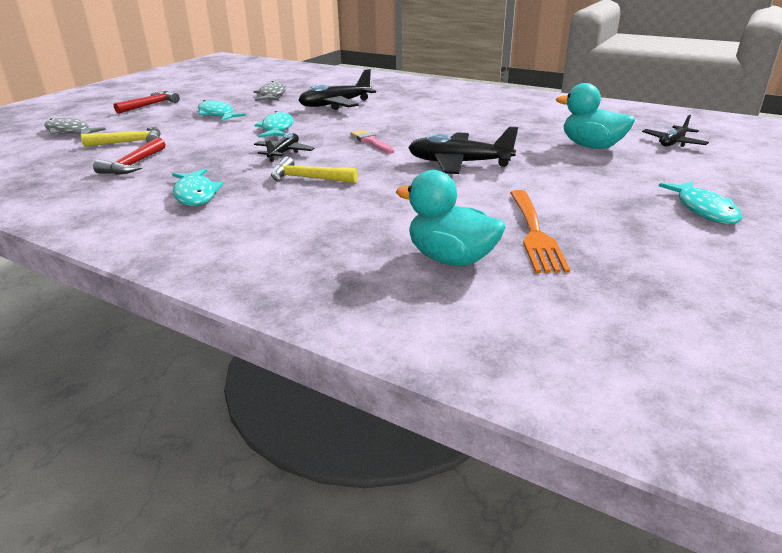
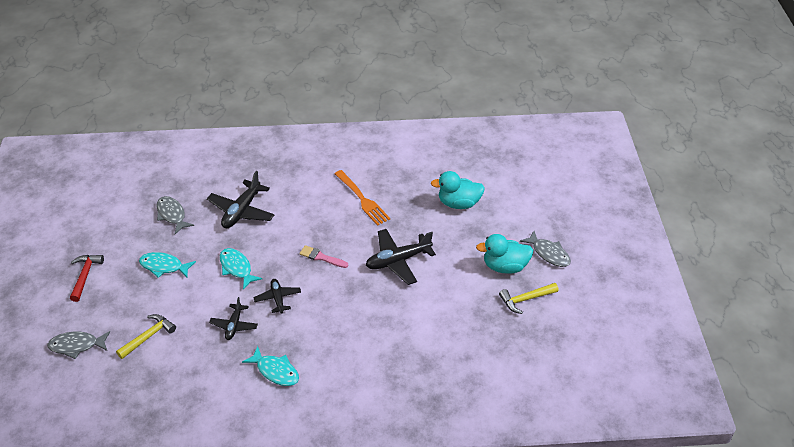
camera: 35 degrees left, 15 degrees up
red hammer [93,137,165,175] -> none
yellow hammer [271,157,358,183] -> yellow hammer moved to [499,283,559,314]
turquoise duck [396,170,506,266] -> turquoise duck moved to [476,234,533,273]
orange fork [510,190,570,273] -> orange fork moved to [335,170,390,226]
black plane [642,115,709,147] -> black plane moved to [209,297,258,340]
turquoise fish [659,181,742,224] -> grey fish [520,231,571,267]

